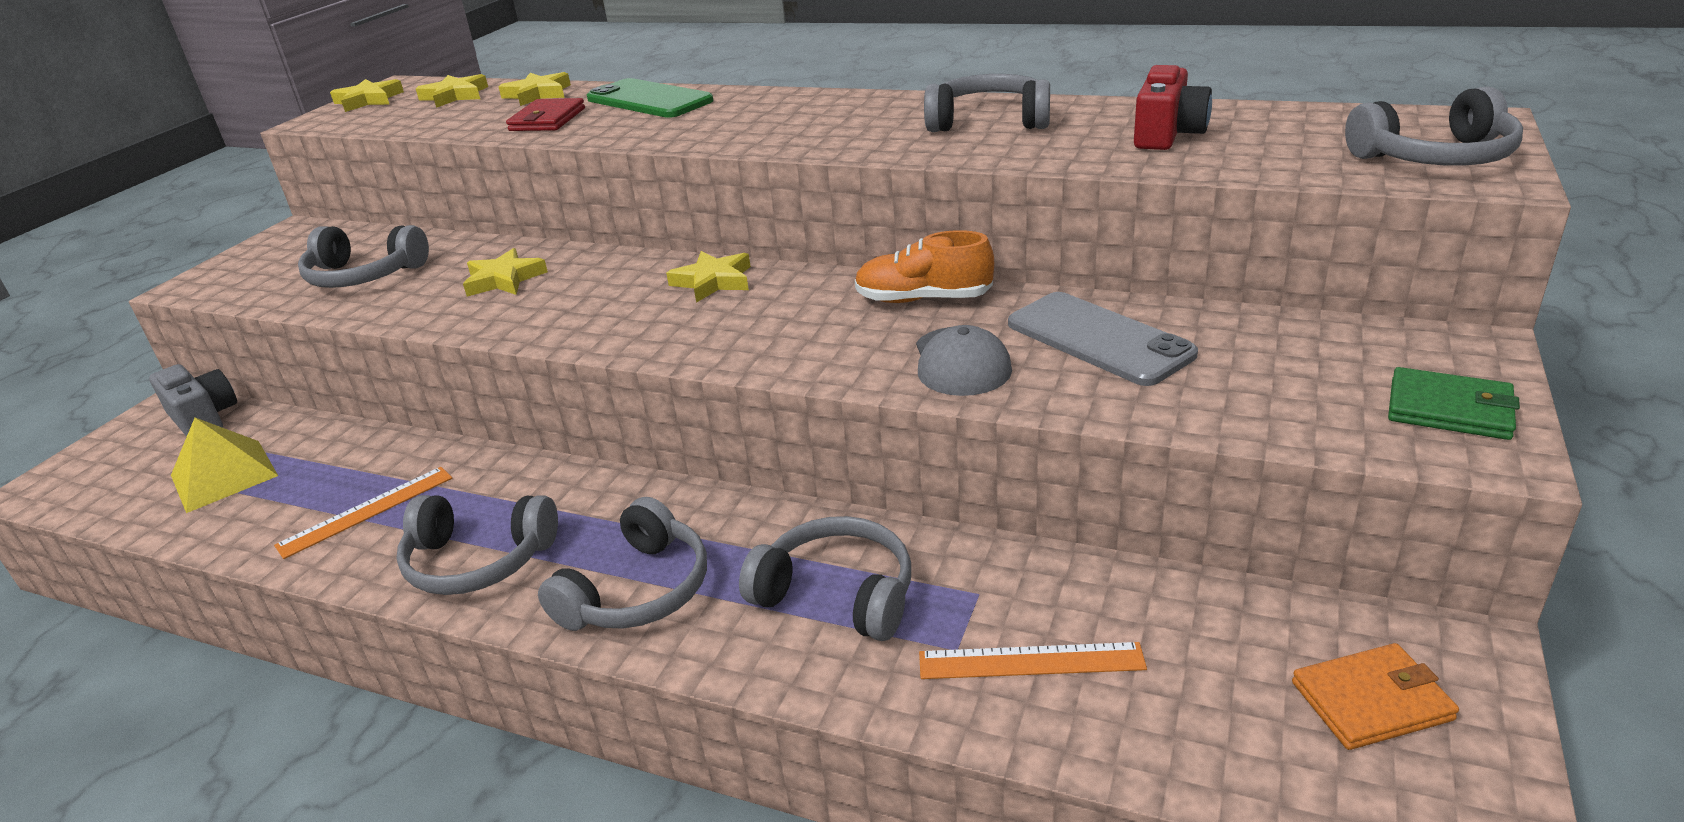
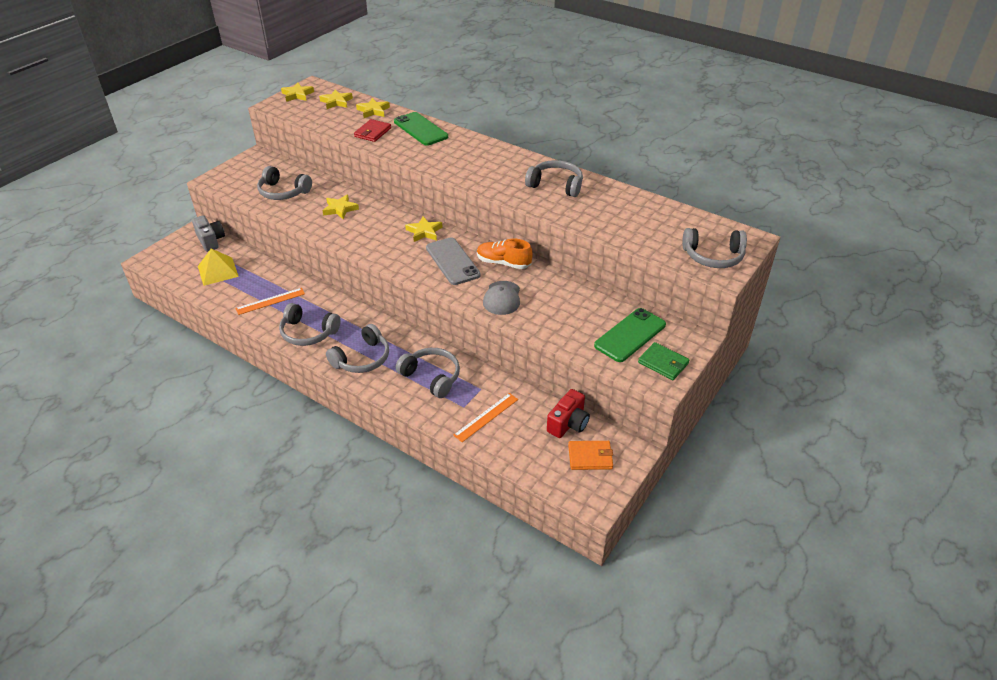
camera: 10 degrees right, 10 degrees up
orange ruler [919,642,1147,679] -> orange ruler turned 60 degrees counterclockwise [453,393,518,442]
grey phone [1008,292,1198,386] -> grey phone moved to [426,237,481,285]
red camera [1134,65,1212,150] -> red camera moved to [547,389,590,438]
none -> green phone [594,308,666,362]

